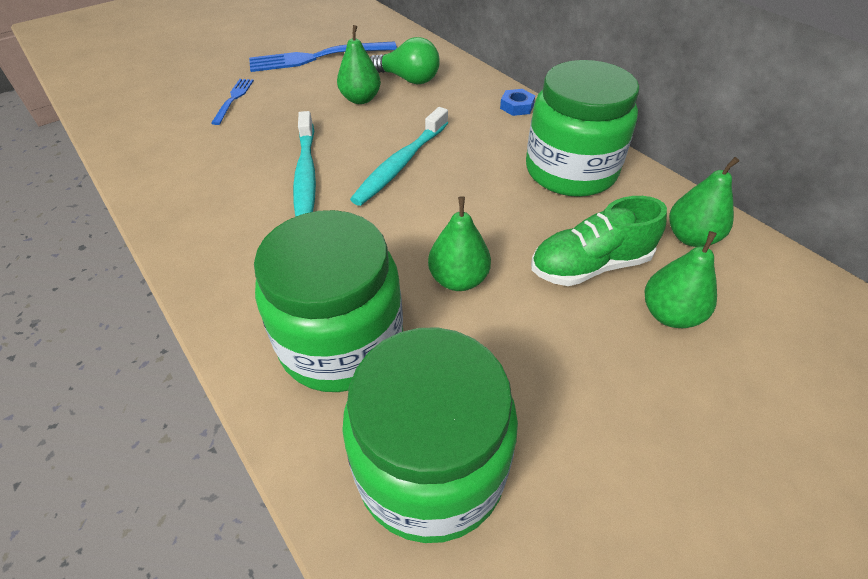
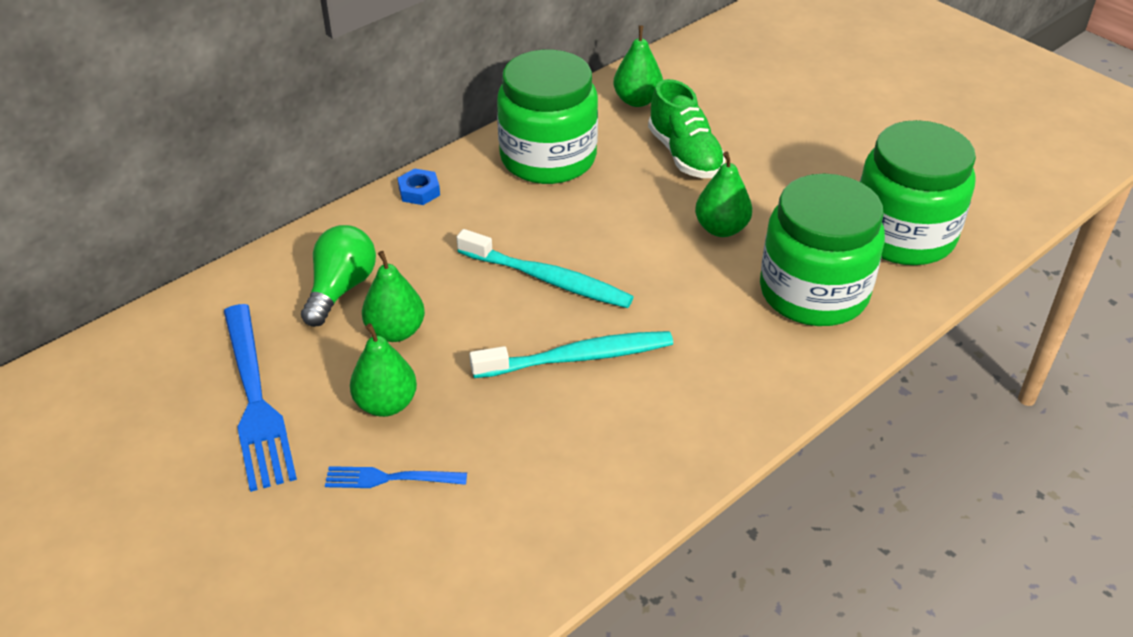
camera: 95 degrees left, 5 degrees down
green pear [644,231,717,328] -> green pear moved to [350,323,417,417]

